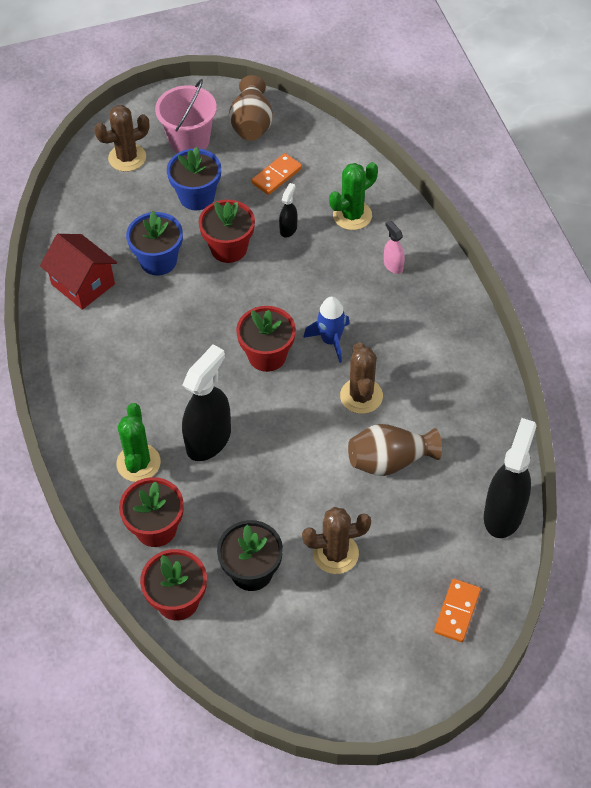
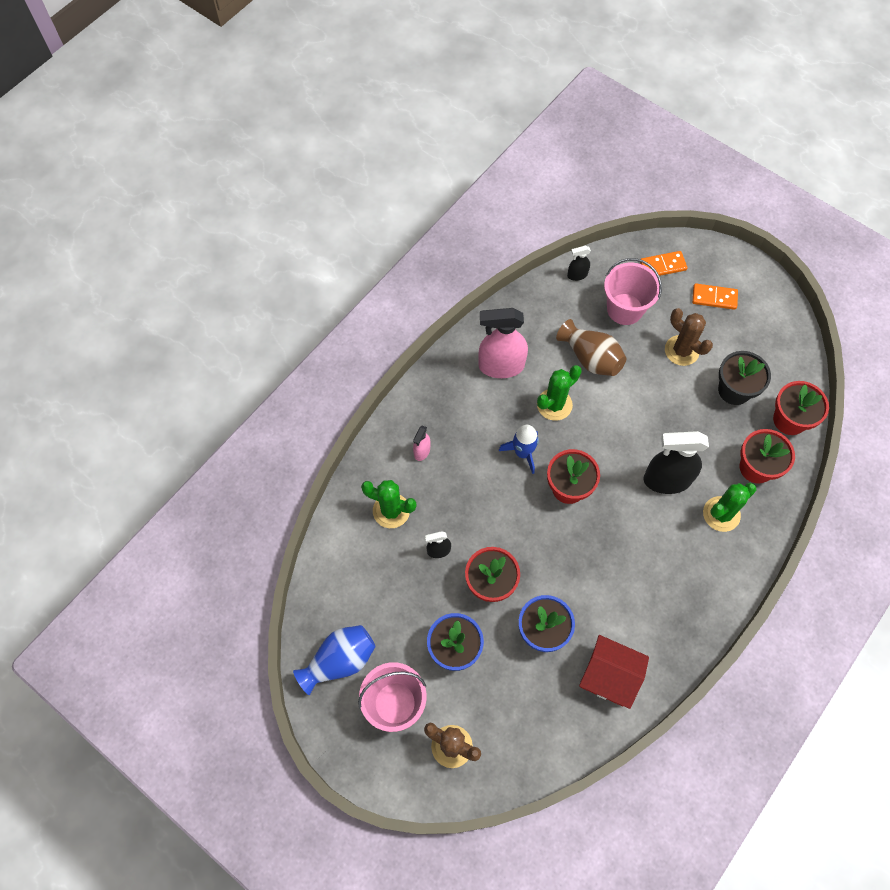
camera: 125 degrees left, 10 degrees up
red house [40,234,117,310] -> red house turned 75 degrees counterclockwise [579,635,649,709]
brown vase [229,75,273,141] -> blue vase [293,625,376,695]
orange domino [251,153,302,195] -> orange domino moved to [692,284,738,310]
brown cactus [340,342,383,414] -> green cactus [537,365,582,421]
black spray bottle [484,418,536,538] -> black spray bottle [567,245,591,281], size x0.48
none -> pink spray bottle [478,308,528,378]
none -> pink bucket [604,258,662,325]

